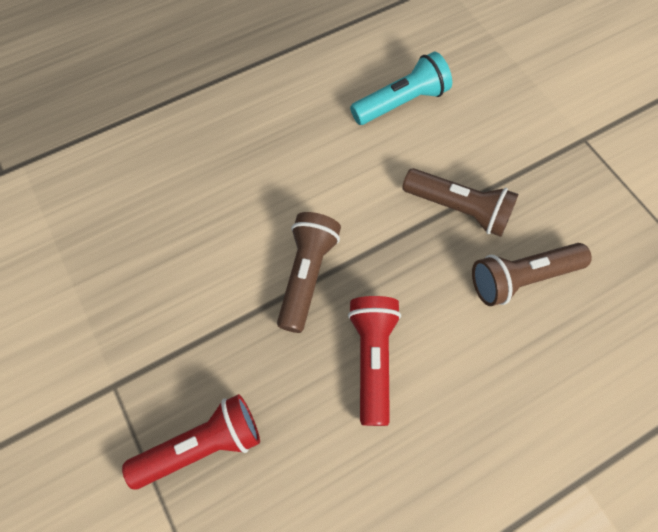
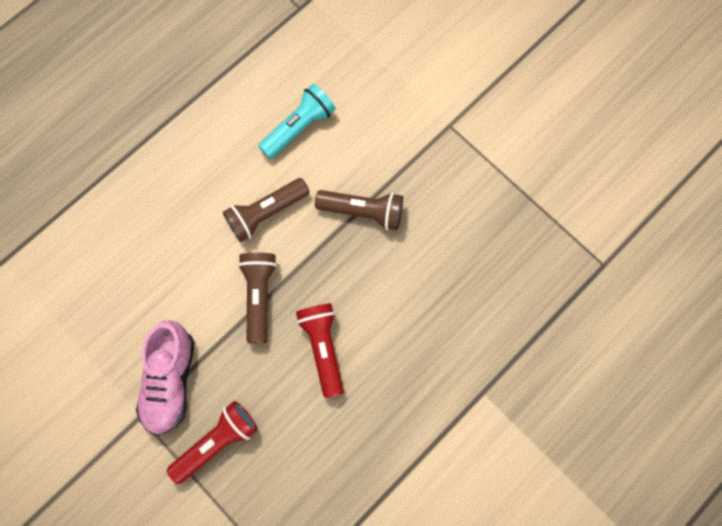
camera: 15 degrees left, 10 degrees up
brown flashlight [472,243,592,306] -> brown flashlight moved to [223,178,310,242]
none -> pink shoe [136,320,195,435]

